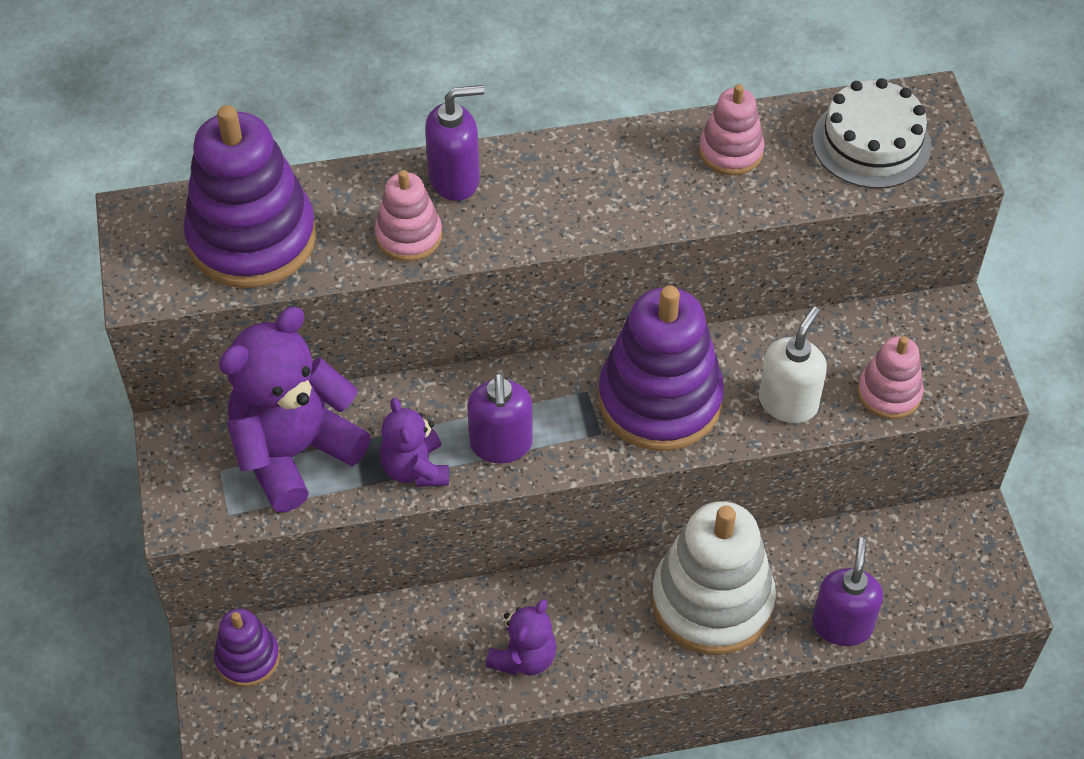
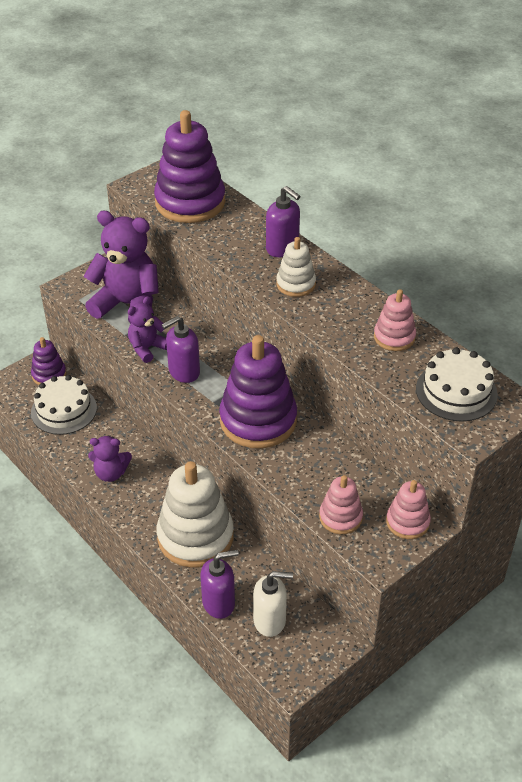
camera: 60 degrees right, 10 degrees down
pink stacking toy [375,170,442,262] -> pink stacking toy moved to [386,480,431,539]
white soap dispenser [759,306,827,423] -> white soap dispenser moved to [253,571,293,637]
none -> white cake [31,375,97,435]
none -> white stacking toy [276,237,316,297]

